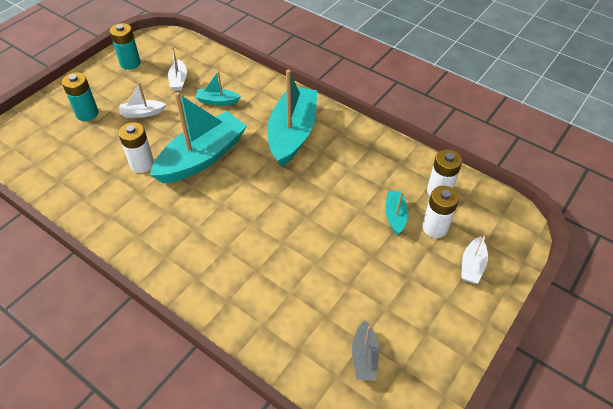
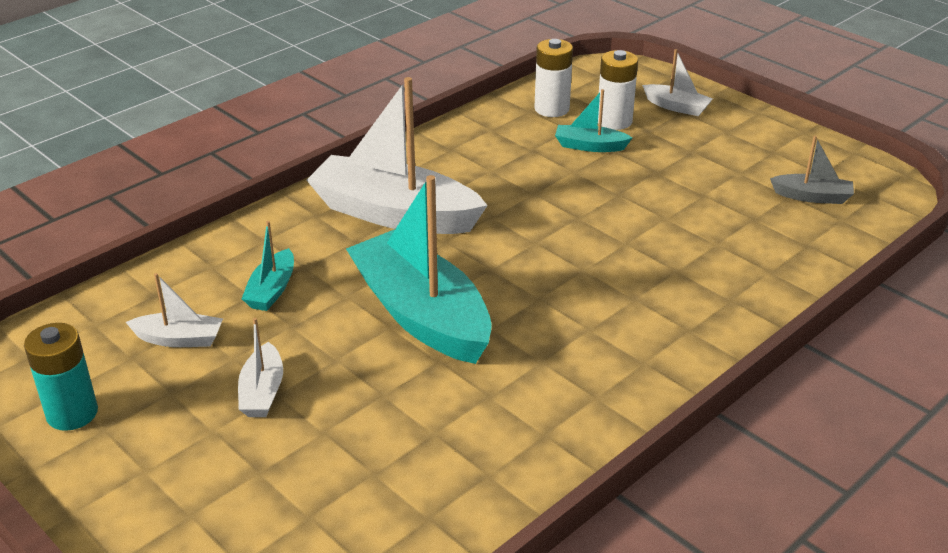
camera: 80 degrees left, 15 degrees down
turquoise battery [62,72,99,121] -> none
white battery [118,122,154,173] -> none
turquoise boat [267,70,317,167] -> white boat [306,77,488,234]

